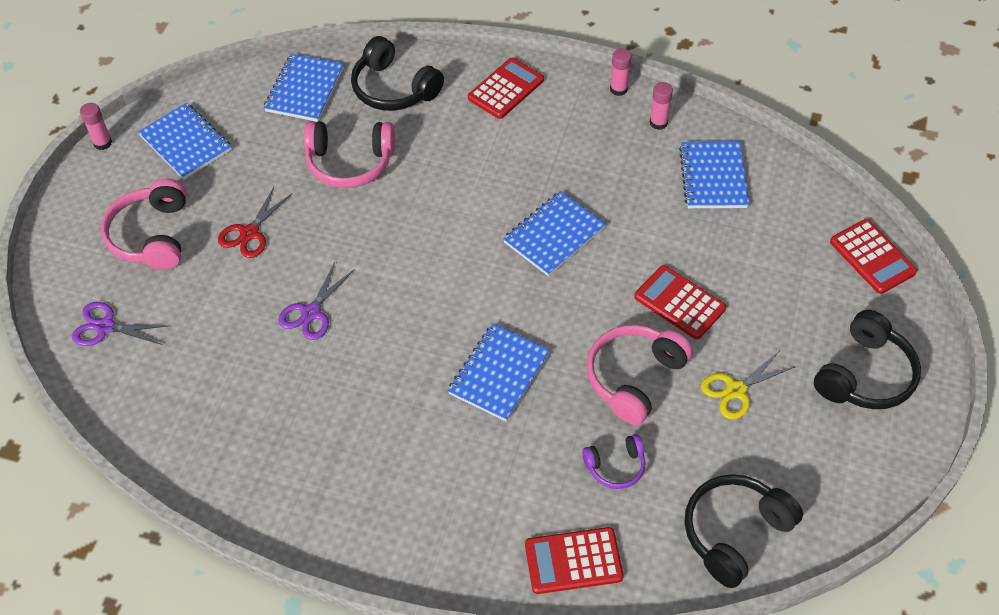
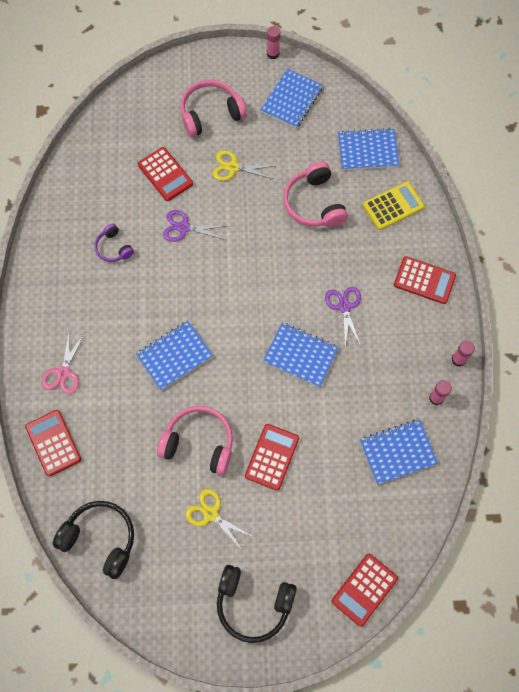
camera: 70 degrees right, 15 degrees up
purple scissors [72,302,170,346] -> purple scissors moved to [325,287,361,346]
red scissors [218,187,292,258] -> yellow scissors [213,150,274,181]
black headphones [351,36,444,111] -> yellow calculator [363,182,424,230]
blue notebook [448,324,550,421] -> blue notebook turned 45 degrees counterclockwise [136,321,213,390]
purple headphones [582,434,645,489] -> purple headphones moved to [94,224,134,262]
none -> pink scissors [42,333,85,394]
none -> red calculator [138,147,193,201]

